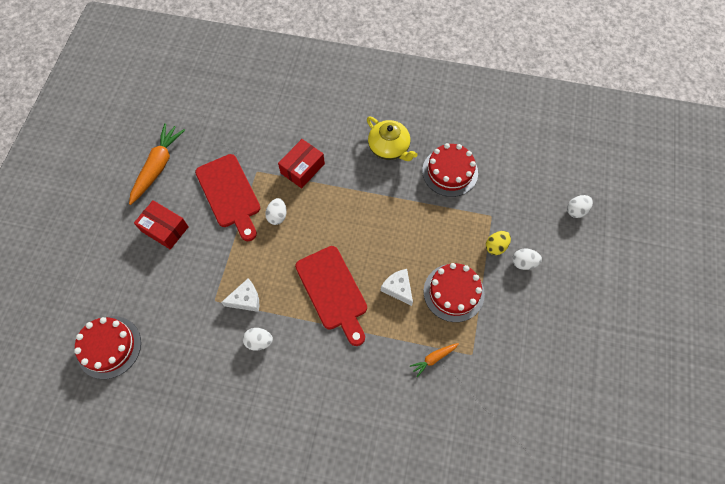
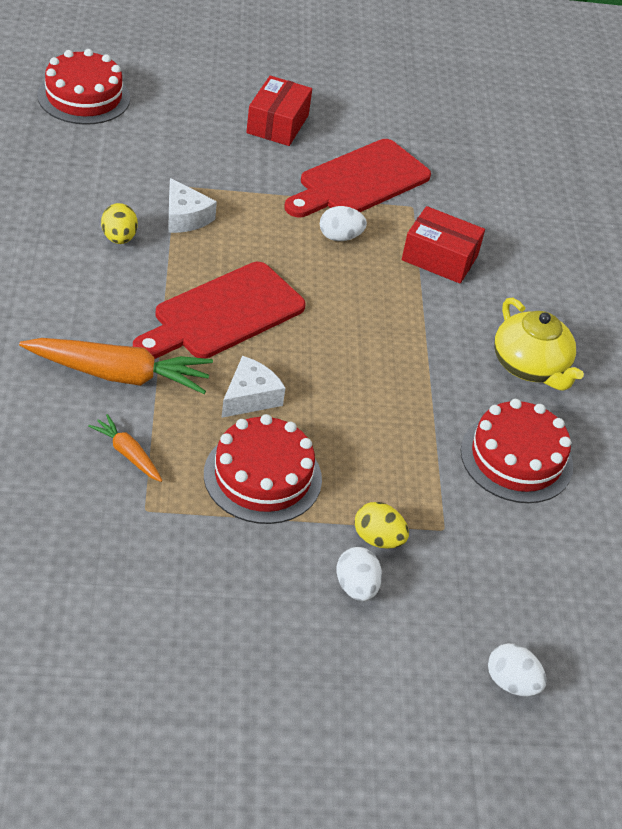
camera: 70 degrees right, 20 degrees down
orange carrot [129,123,185,205] -> orange carrot moved to [19,338,213,394]
white egg [243,328,273,351] -> yellow egg [101,203,138,244]
yellow teapot [367,117,417,161] -> yellow teapot turned 60 degrees counterclockwise [494,298,584,391]

